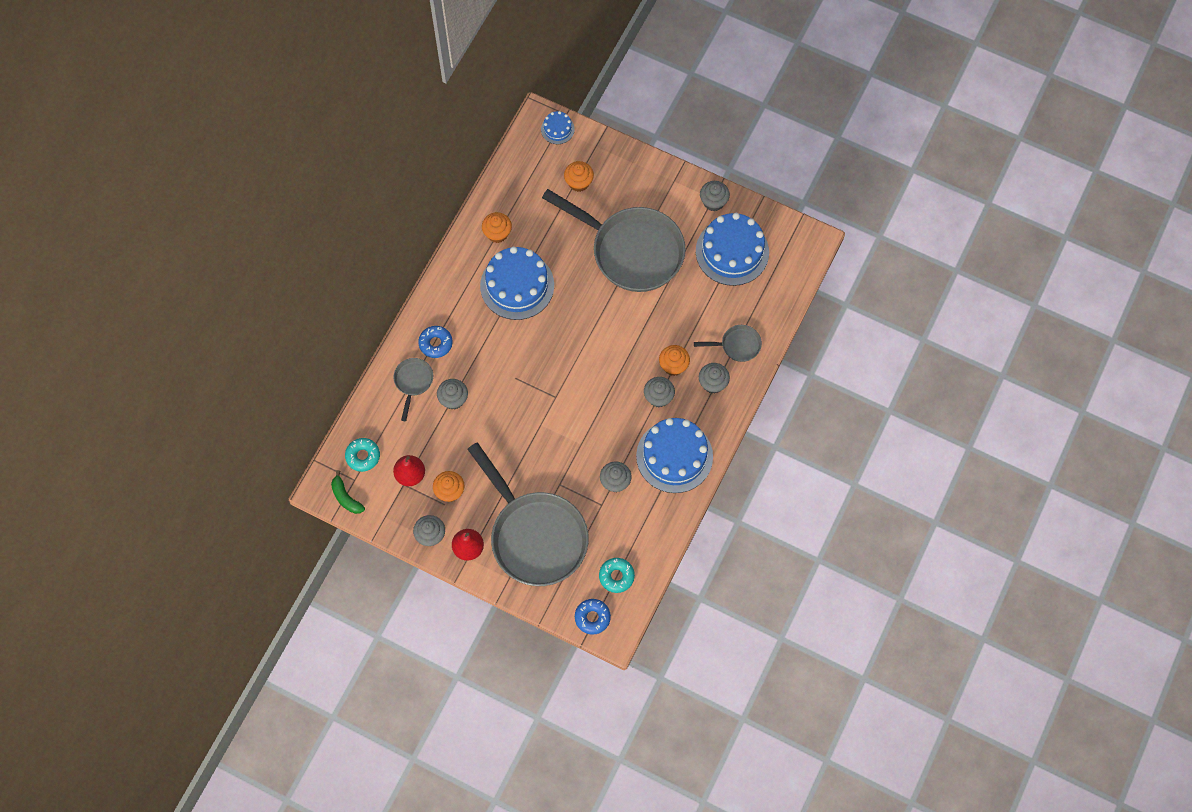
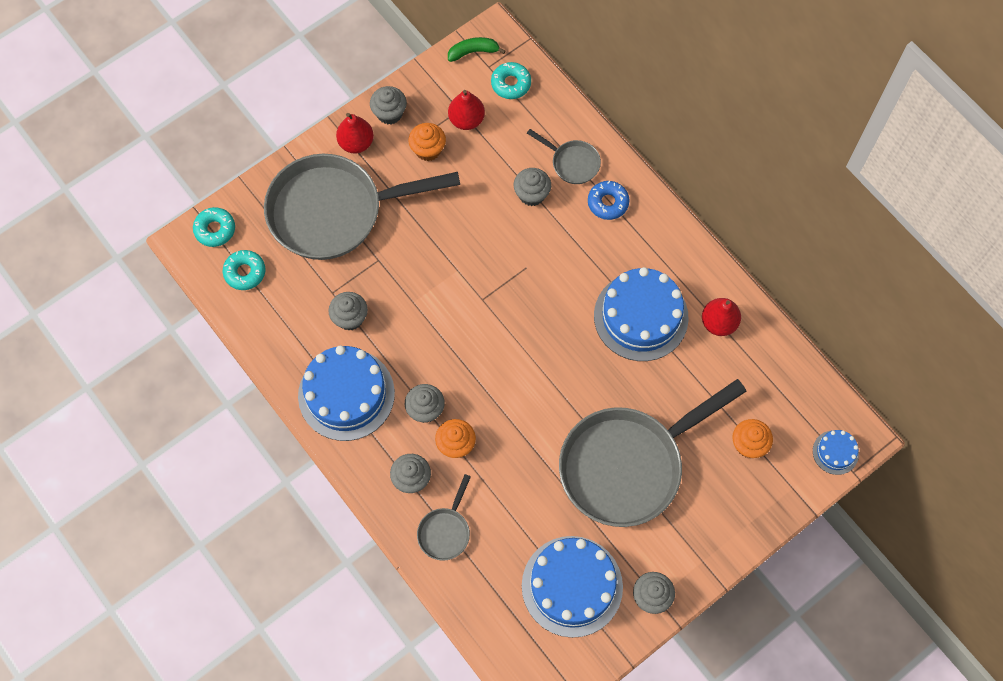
camera: 115 degrees right, 0 degrees up
orange cupcake [482,212,512,243] -> red pear [702,298,741,336]
blue donut [575,599,611,635] -> turquoise donut [193,207,235,247]

